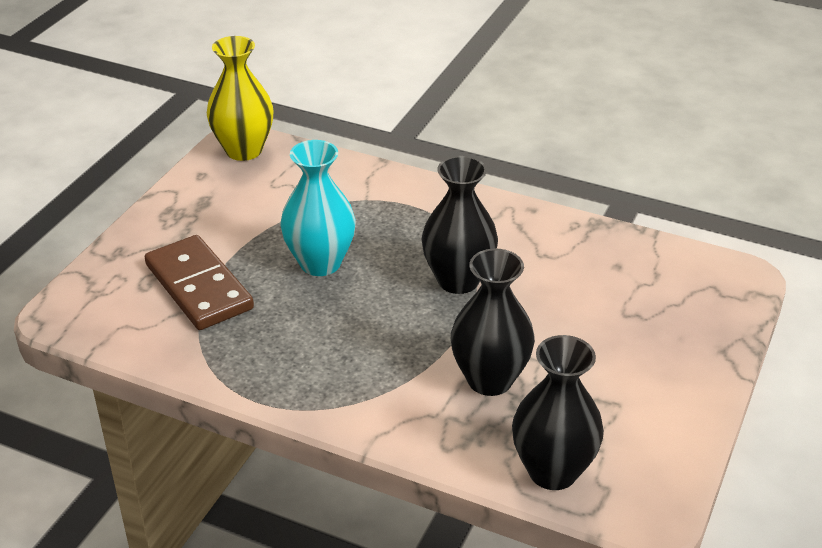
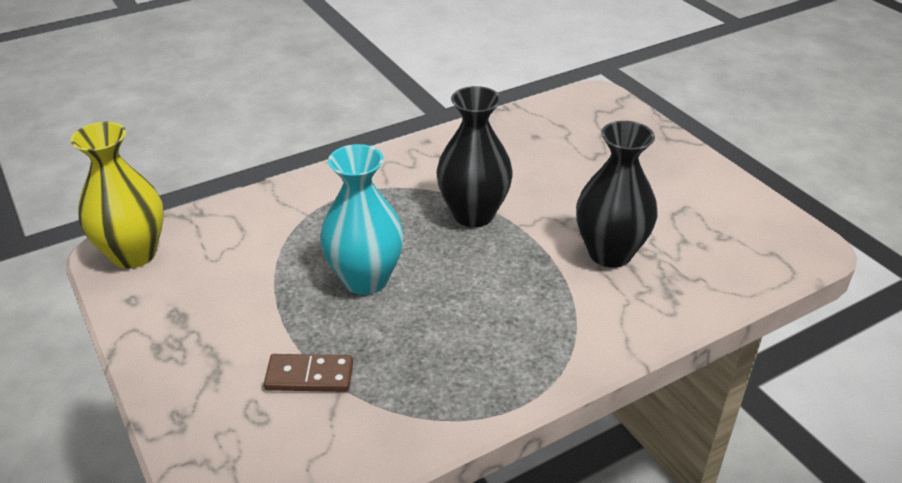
camera: 55 degrees left, 0 degrees up
brown domino [145,235,254,330] -> brown domino [264,354,353,392], size x0.56
black vase [512,335,604,490] -> none

